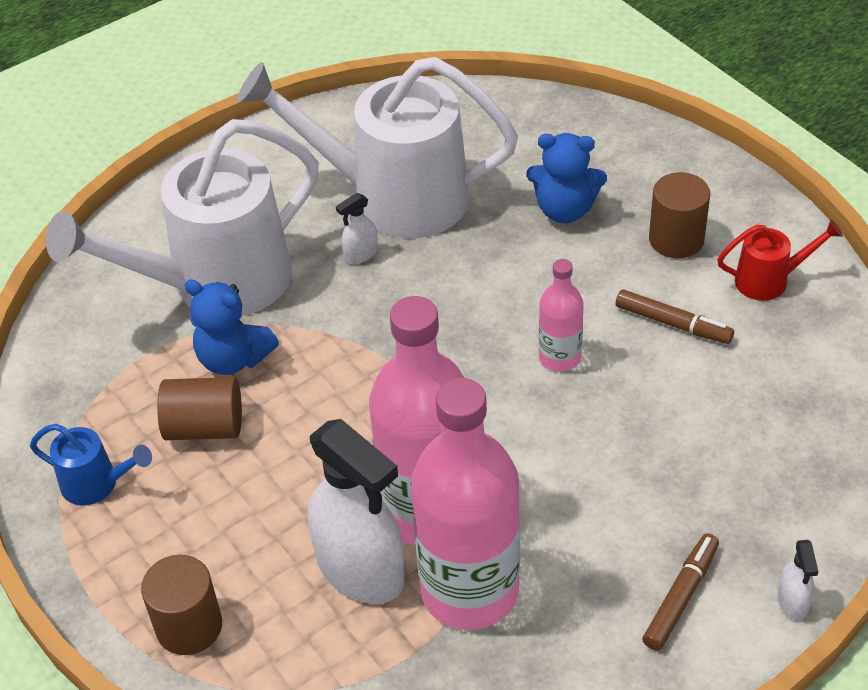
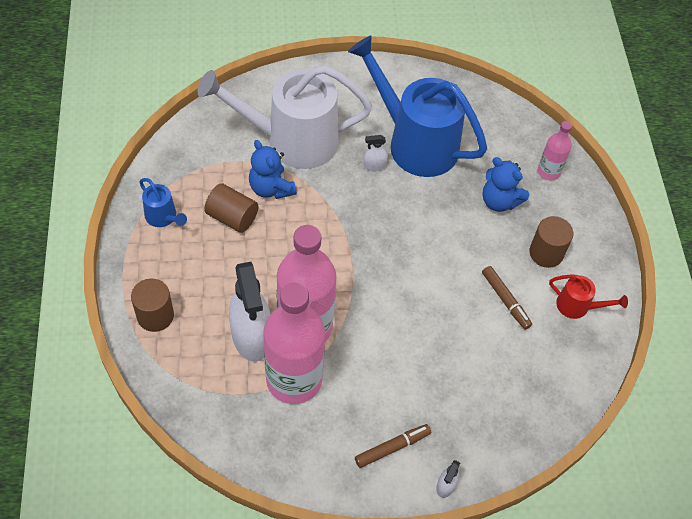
camera: 25 degrees right, 10 degrees up
white watering can [237,57,518,238] -> blue watering can [348,35,487,177]
pink bottle [539,259,584,372] -> pink bottle moved to [538,121,572,180]

